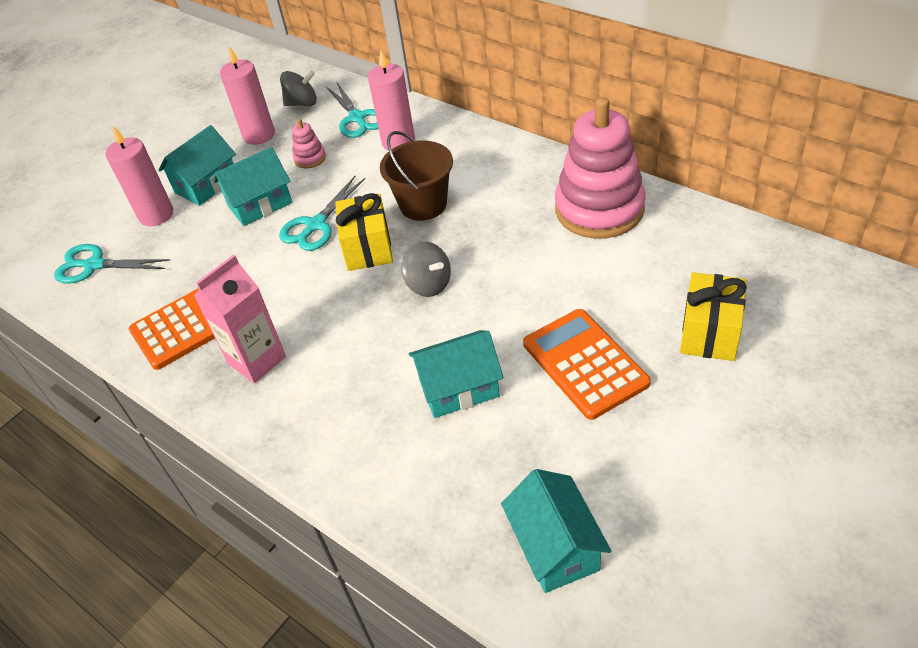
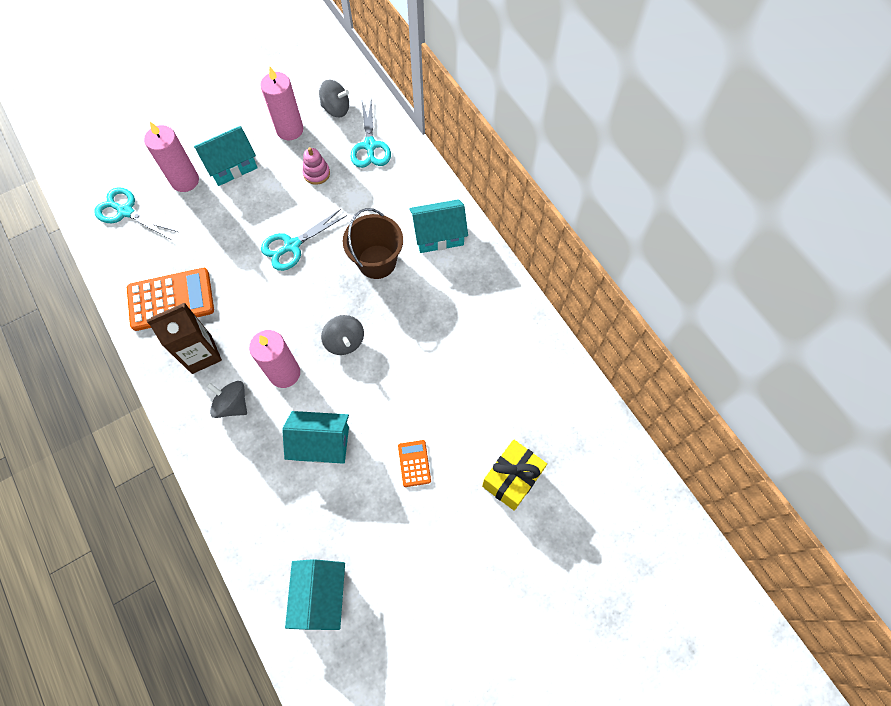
camera: 15 degrees right, 20 degrees up
pink carton [194,255,286,383] -> brown carton [146,303,222,374]
turquoise house [213,147,292,226] -> turquoise house moved to [409,199,468,253]
yellow gift [335,193,393,271] -> none
pink candle [368,50,415,151] -> pink candle moved to [249,330,300,388]
orange calculator [523,309,651,420] -> orange calculator [398,440,431,487], size x0.50
pink stacking toy [555,97,646,239] -> none
none -> grey spinning top [206,381,247,418]

